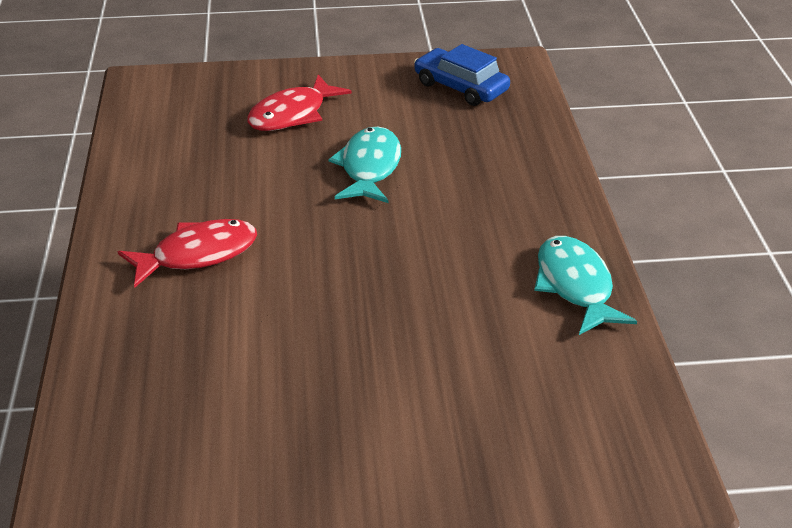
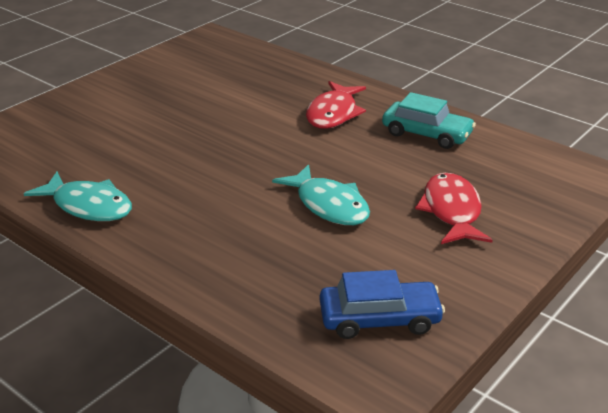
camera: 135 degrees right, 5 degrees down
none -> turquoise car [382,92,476,149]

